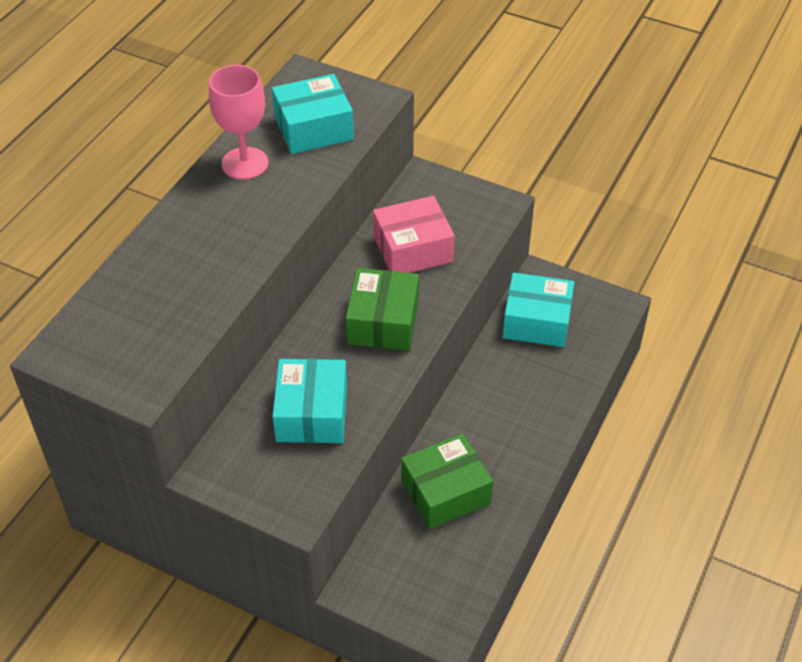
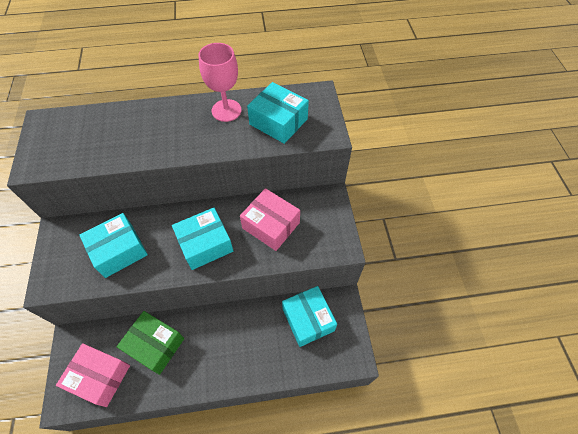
camera: 55 degrees right, 10 degrees up
green box [346,268,419,351] -> turquoise box [172,208,233,270]
none -> pink box [56,343,130,407]

